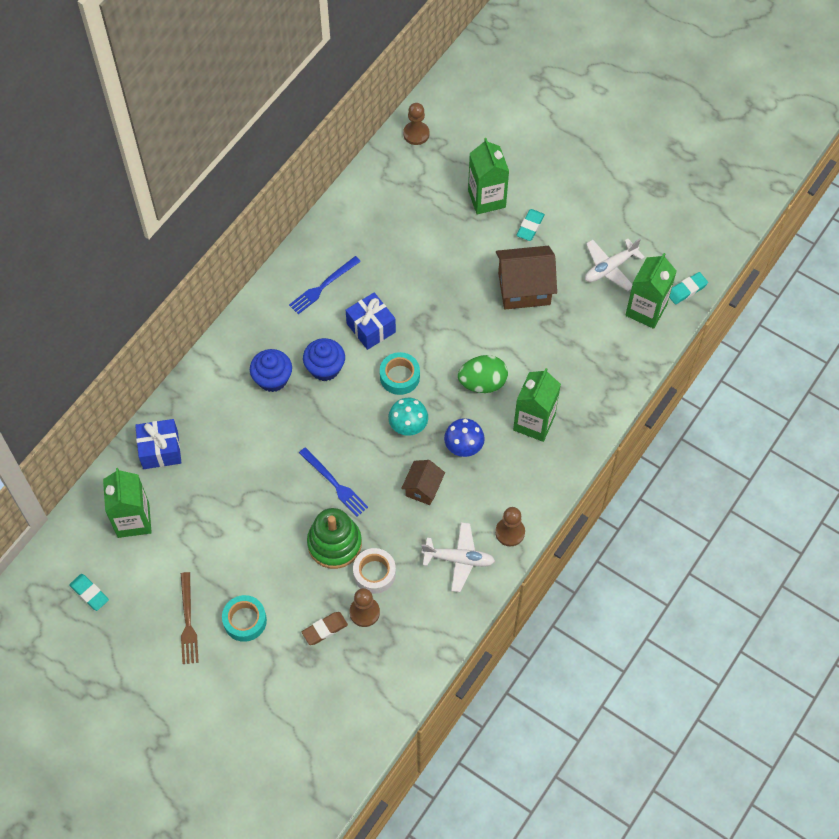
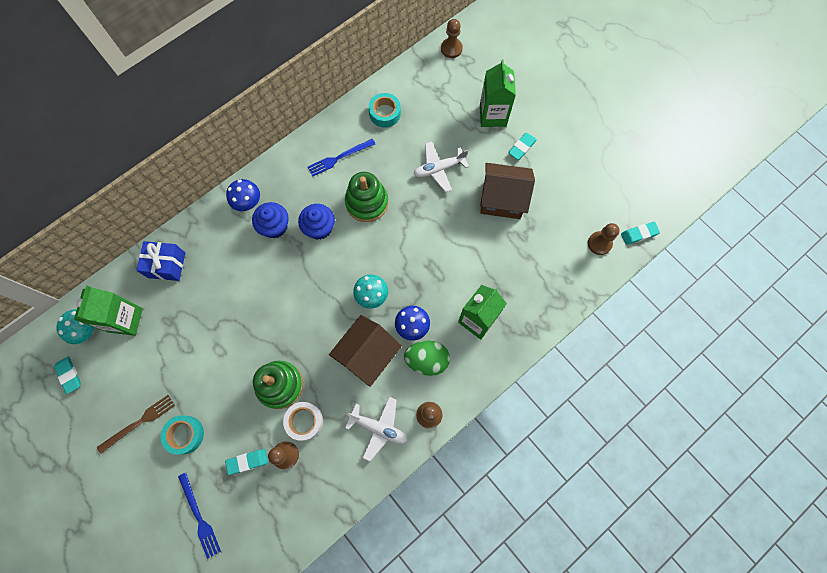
camera: 15 degrees right, 10 degrees up
brown fork [181,572,199,664] -> brown fork turned 135 degrees counterclockwise [97,395,175,454]
blue fork [299,447,368,517] -> blue fork moved to [178,473,221,559]
brown eraser [302,612,348,645] -> turquoise eraser [225,449,268,475]
blue gift [346,292,396,350] -> green stacking toy [345,172,388,222]
turquoise tape [380,352,420,395] -> turquoise tape moved to [368,93,401,127]
brown house [401,460,445,505] -> brown house [329,315,402,387], size x1.72
green egg [458,355,508,393] -> green egg moved to [404,341,450,376]
white plane [585,238,645,291] -> white plane moved to [413,141,469,192]
green carton [625,253,677,329] -> brown pawn [588,223,620,255]
none -> turquoise mushroom [56,309,95,344]
none -> blue mushroom [226,179,260,211]

